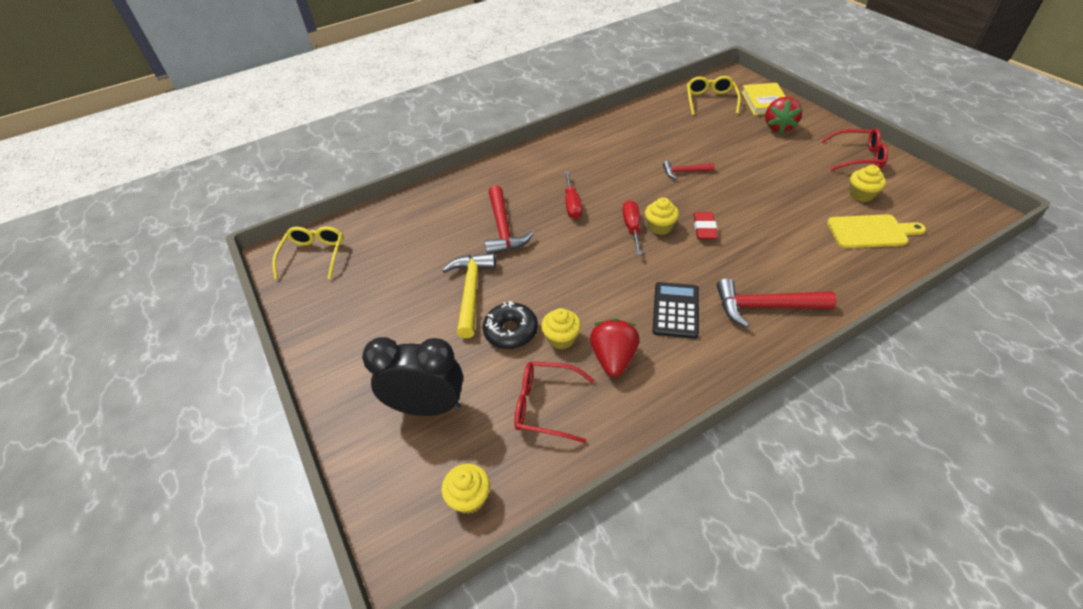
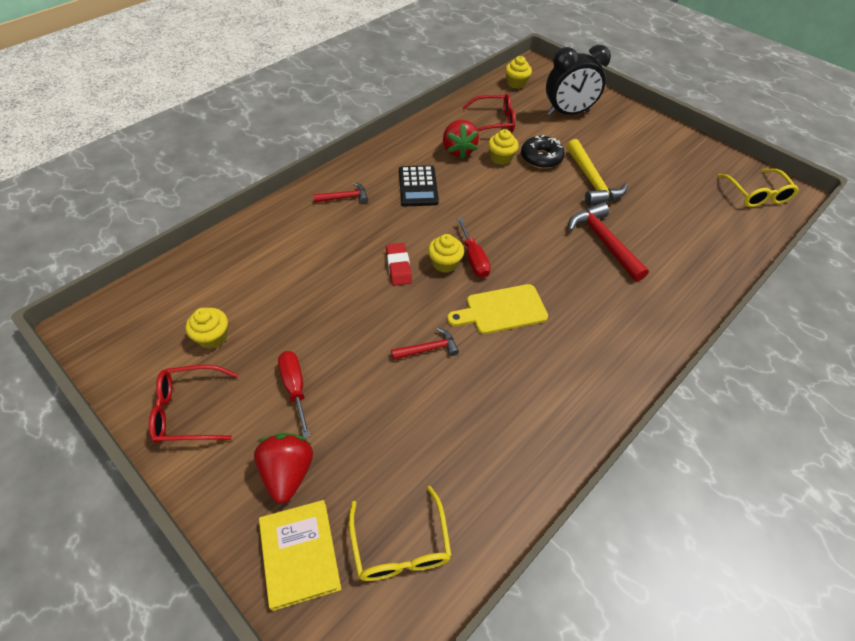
camera: 160 degrees right, 5 degrees up
red screwdriver [564,171,582,219] -> red screwdriver moved to [278,351,310,438]
red hammer [717,278,837,327] -> red hammer [313,182,368,203], size x0.57
yellow cutting board [827,214,926,248] -> yellow cutting board moved to [447,284,548,334]

